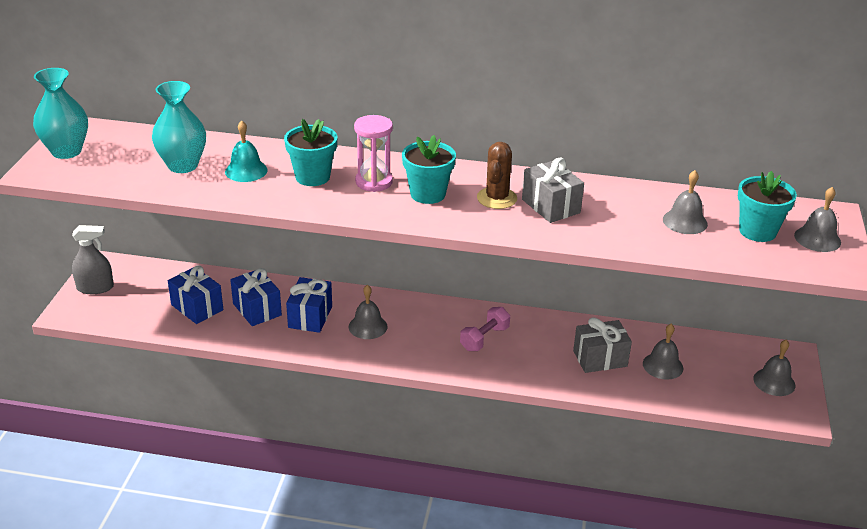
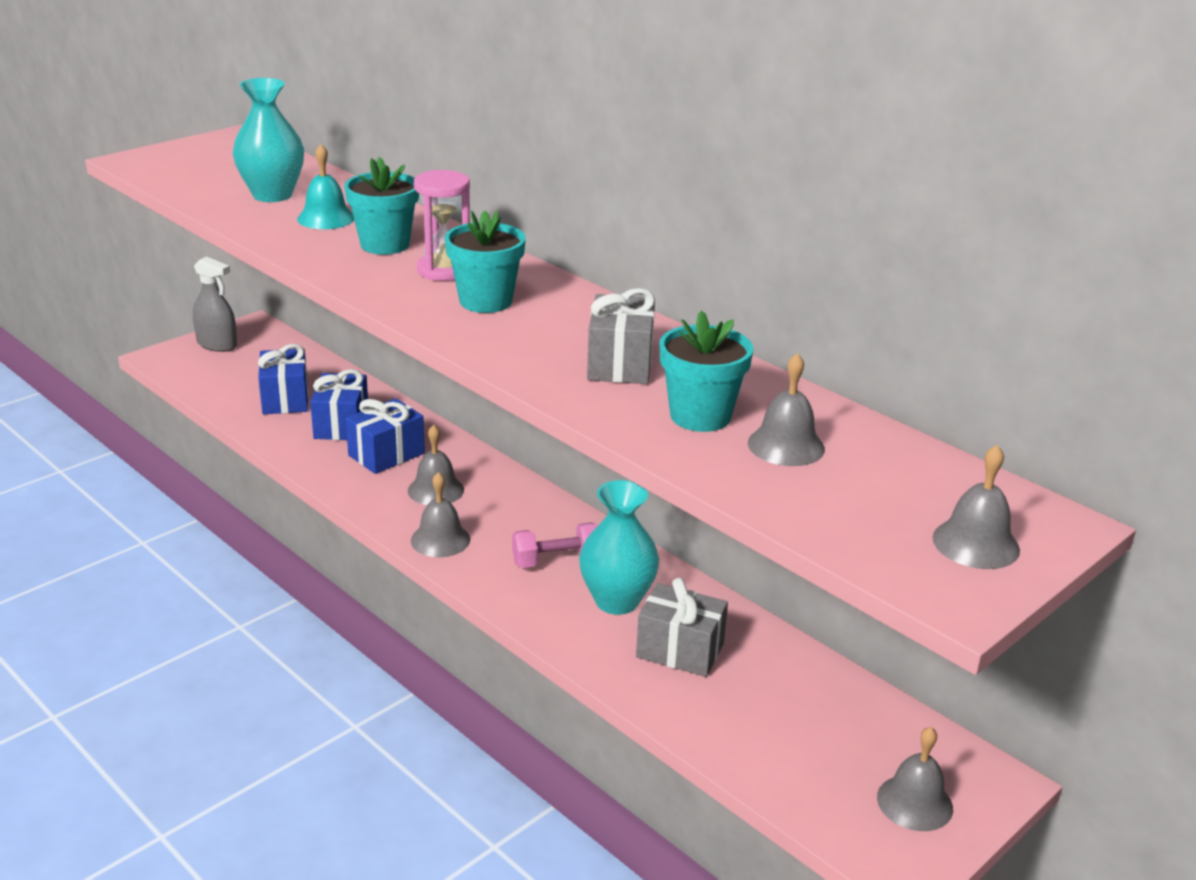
camera: 35 degrees right, 5 degrees down
turquoise vase [33,68,88,159] -> turquoise vase moved to [579,480,659,615]
brown cactus [477,142,517,209] -> none
grey bell [643,324,683,380] -> grey bell moved to [411,472,470,557]
turquoise flower pot [738,171,797,242] -> turquoise flower pot moved to [660,311,753,432]

